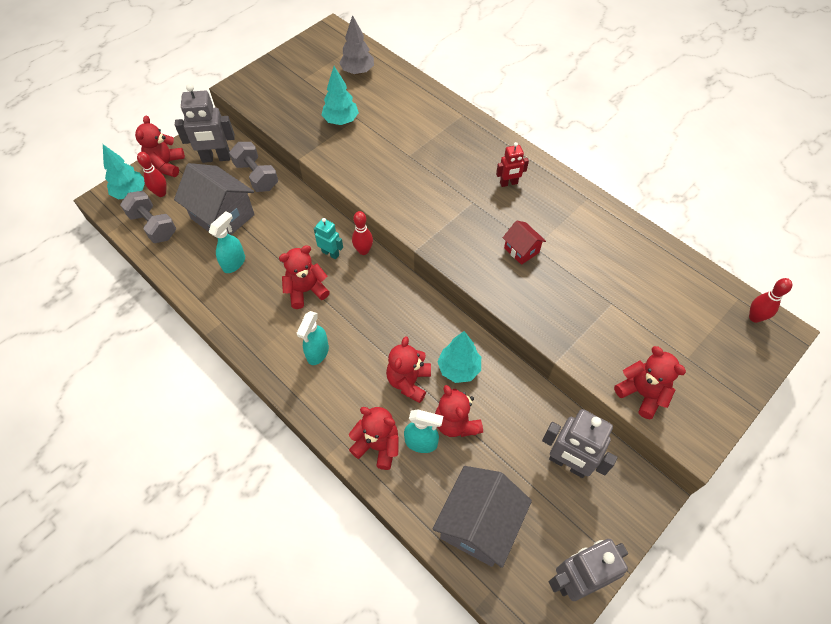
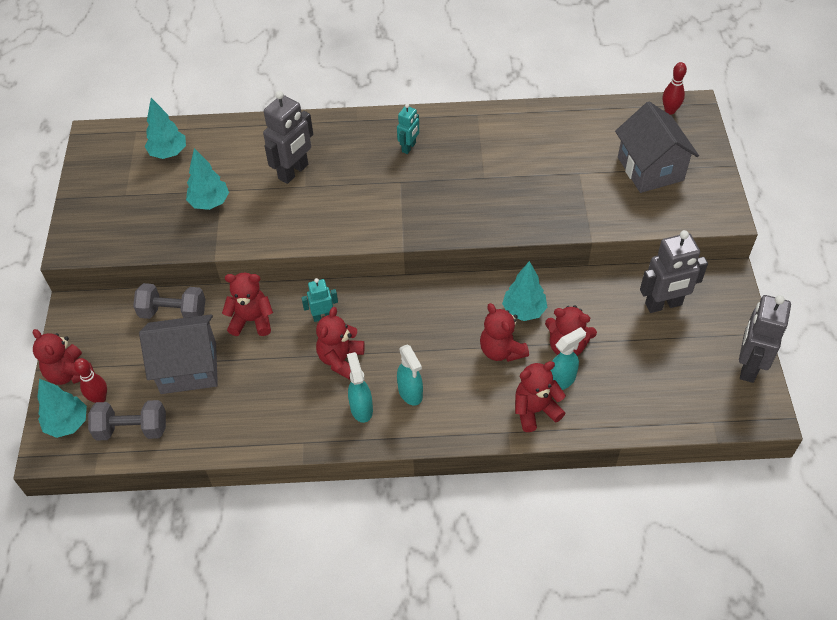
camera: 45 degrees left, 5 degrees down
grey robot [175,84,235,163] -> grey robot moved to [263,91,313,184]
turquoise spray bottle [209,211,245,273] -> turquoise spray bottle moved to [347,352,373,423]
grey tree [339,15,374,75] -> turquoise tree [145,98,186,159]
red bowling pin [352,211,373,255] -> none
grey house [432,466,532,568] -> grey house moved to [615,102,699,193]
red robot [496,142,529,187] -> turquoise robot [397,104,419,154]
red house [503,221,546,265] -> none
red teddy bear [614,346,686,419] -> red teddy bear moved to [222,273,273,336]

